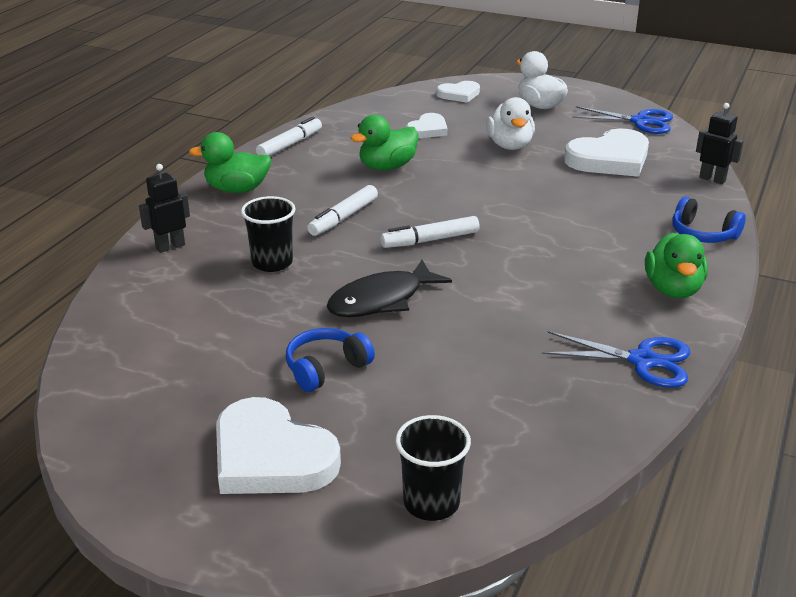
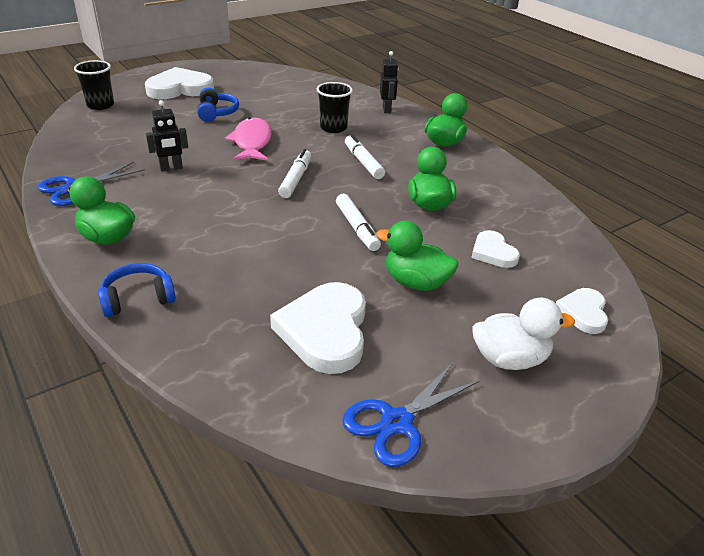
camera: 120 degrees right, 5 degrees up
white marker [256,116,322,156] -> white marker moved to [336,194,381,251]
black fish [327,260,452,317] -> pink fish [225,117,272,161]
white duck [486,97,535,150] -> green duck [376,221,458,291]
black robot [696,103,744,184] -> black robot moved to [146,100,188,171]

